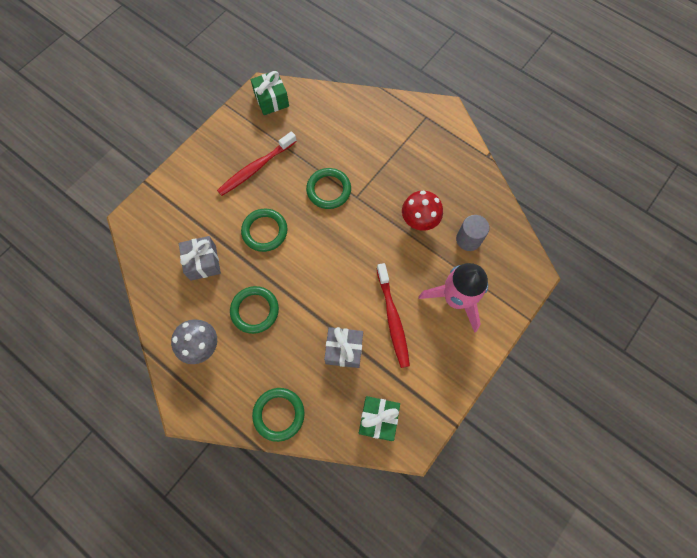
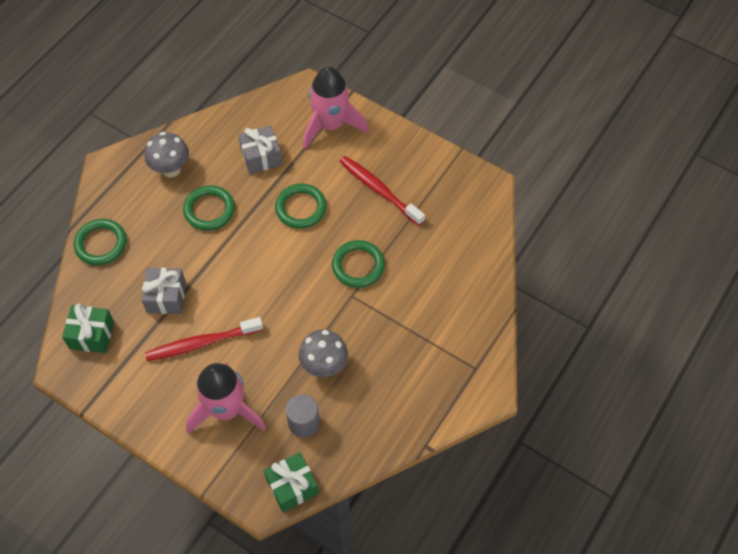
camera: 85 degrees right, 10 degrees down
green gift [251,70,289,115] -> green gift moved to [264,452,319,512]
red mushroom [402,190,443,231] -> grey mushroom [299,329,348,377]
none -> pink rocket [303,67,369,149]

